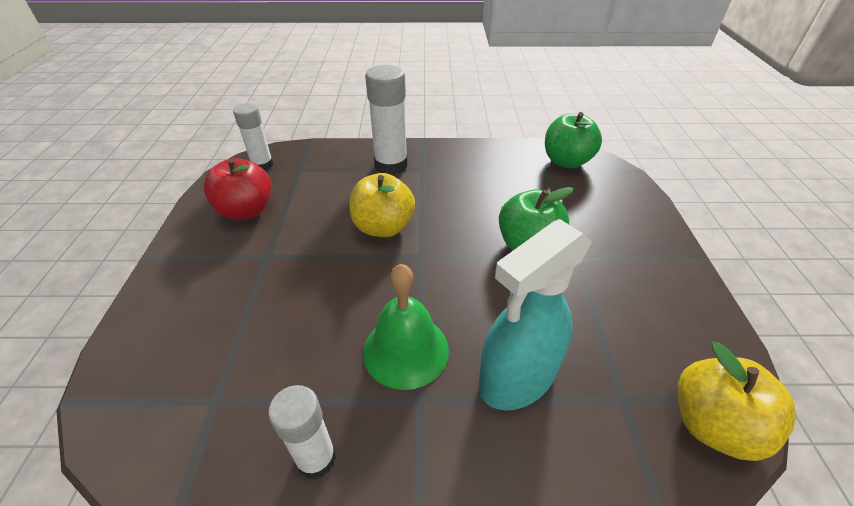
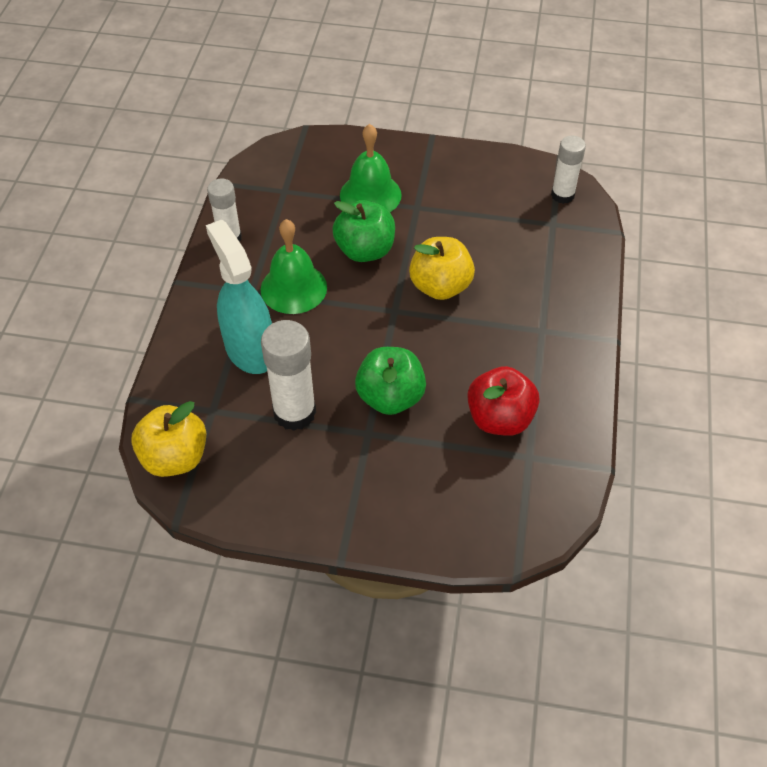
camera: 100 degrees right, 10 degrees up
red apple [204,158,272,220] -> red apple moved to [467,366,540,436]
white glue stick [365,65,408,175] -> white glue stick moved to [261,320,316,431]
green apple [545,112,602,168] -> green apple moved to [332,200,395,262]
none -> green bell [340,124,402,212]

